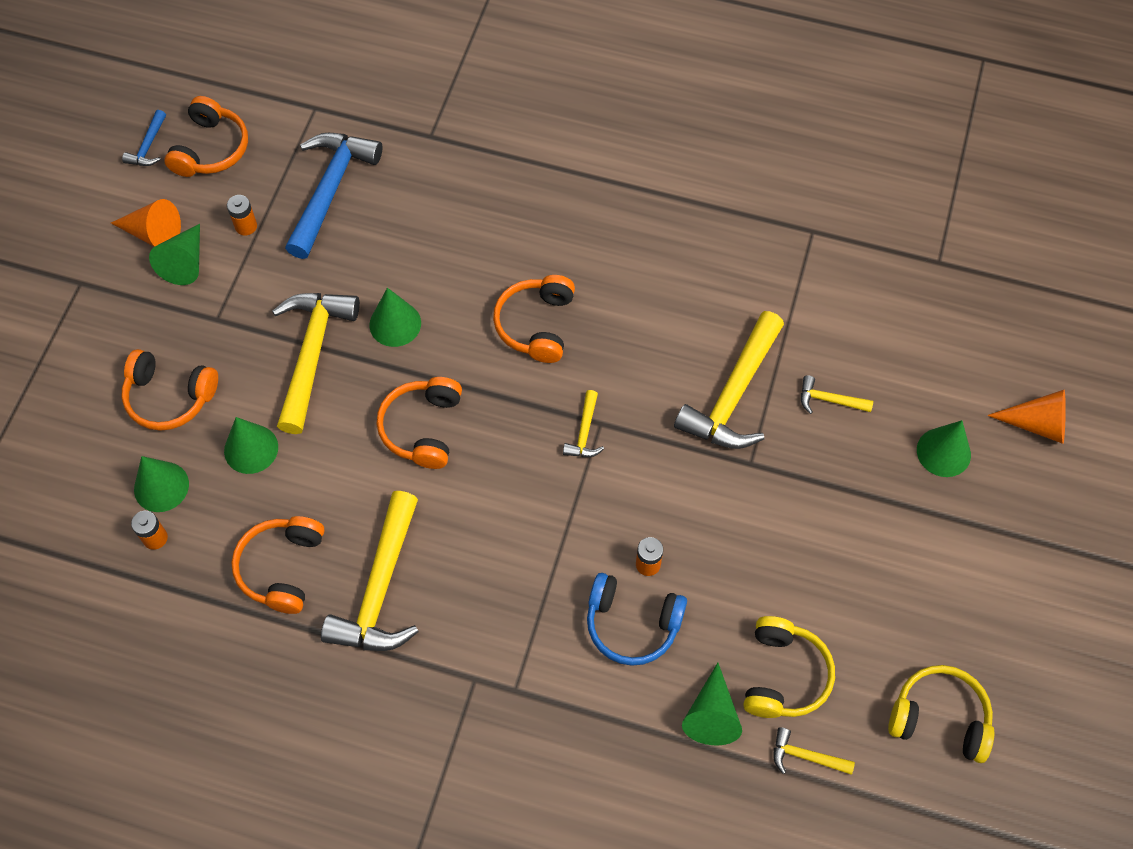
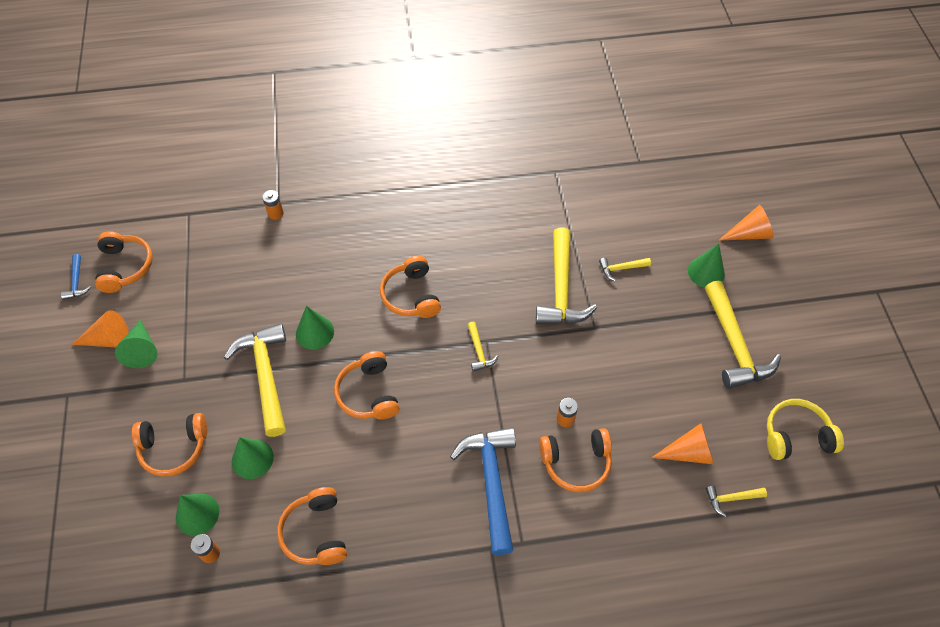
camera: 25 degrees left, 5 degrees down
orange battery [227,195,257,236] -> orange battery moved to [262,190,284,220]
blue hammer [285,133,382,259] -> blue hammer moved to [450,427,516,555]
yellow hammer [321,491,419,651] -> yellow hammer moved to [705,281,781,389]
blue headphones [587,573,687,666] -> orange headphones [539,428,612,492]
green cone [682,663,742,745] -> none
yellow headphones [744,616,835,718] -> orange cone [651,423,714,464]

